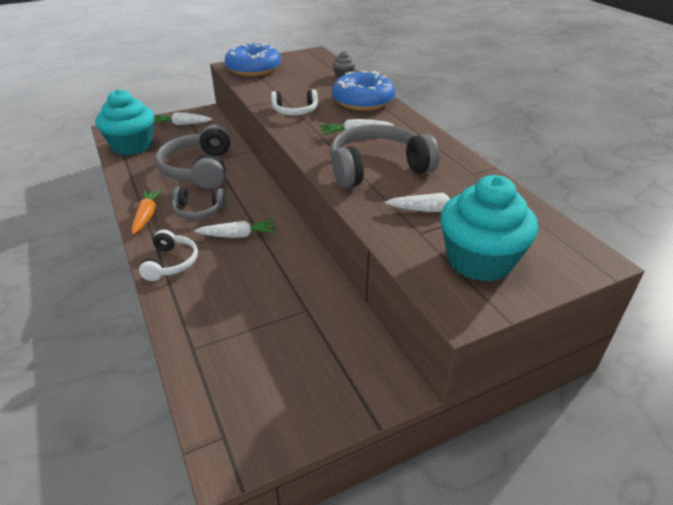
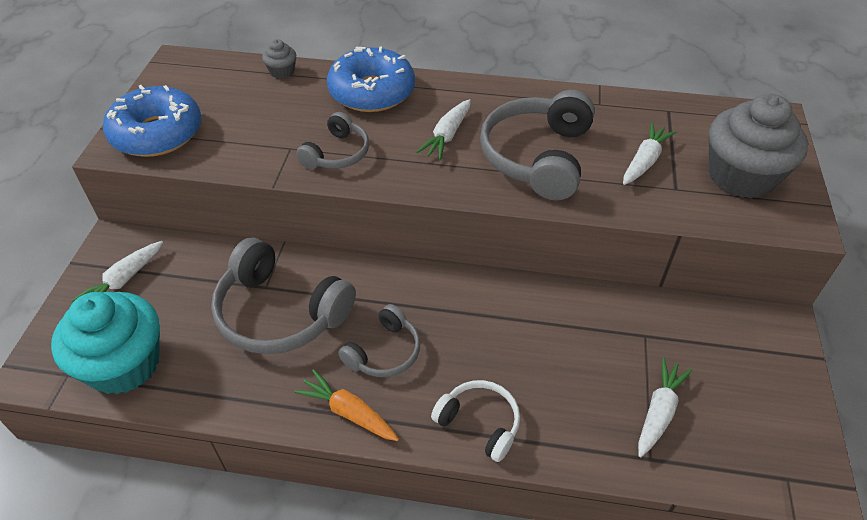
camera: 55 degrees left, 10 degrees up
white carrot [194,220,276,238] -> white carrot moved to [638,357,692,457]
white headphones [271,90,318,115] -> grey headphones [296,112,369,169]
turquoise cupcake [440,175,538,282] -> grey cupcake [709,94,808,199]

